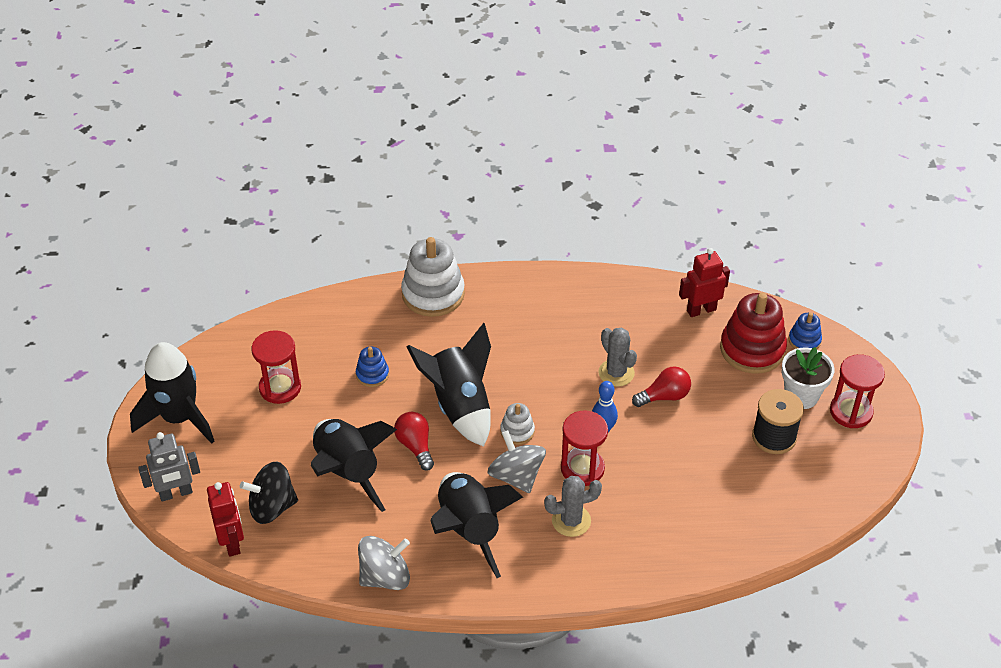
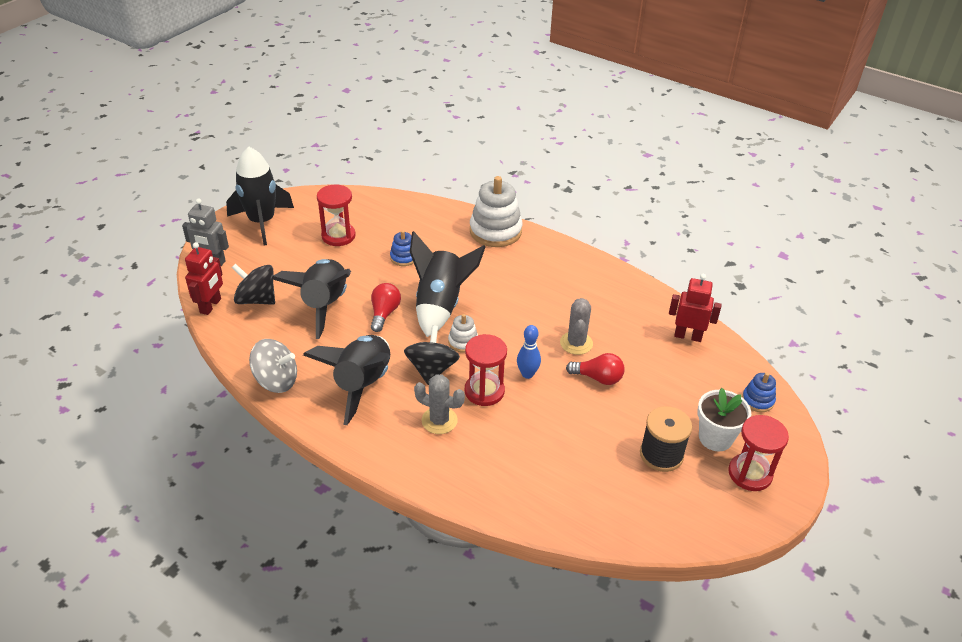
camera: 35 degrees right, 5 degrees down
grey spinning top [488,430,546,493] -> black spinning top [404,325,460,385]
red stacking toy [720,293,787,374] -> none

